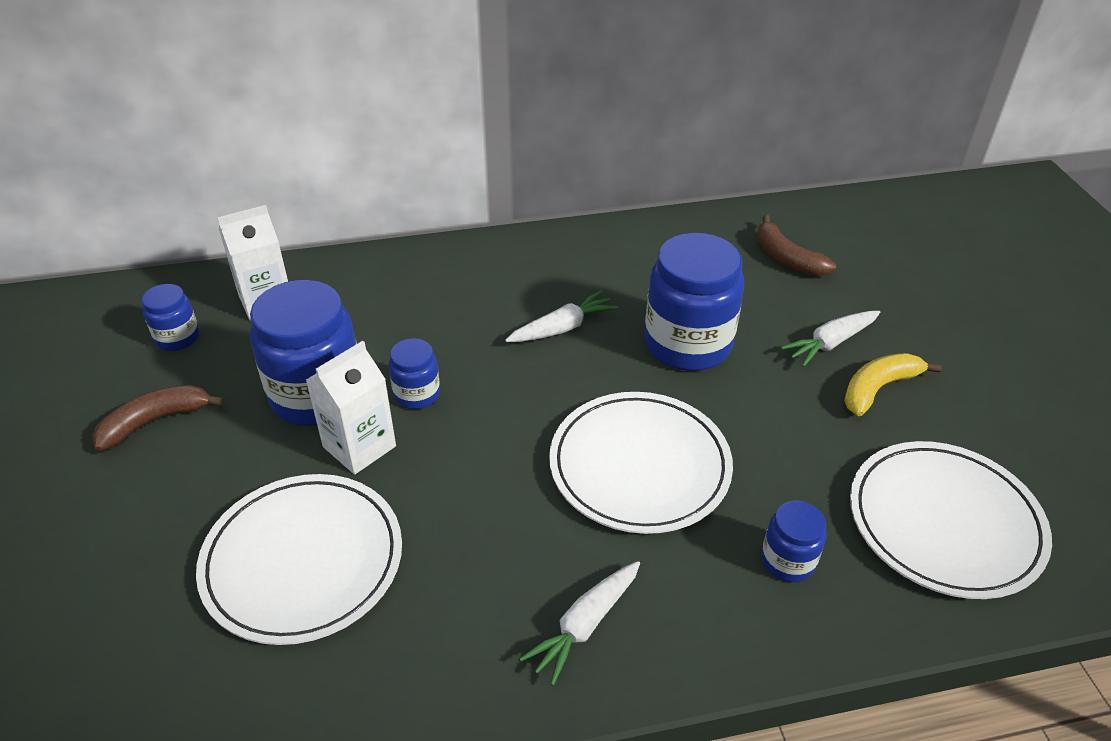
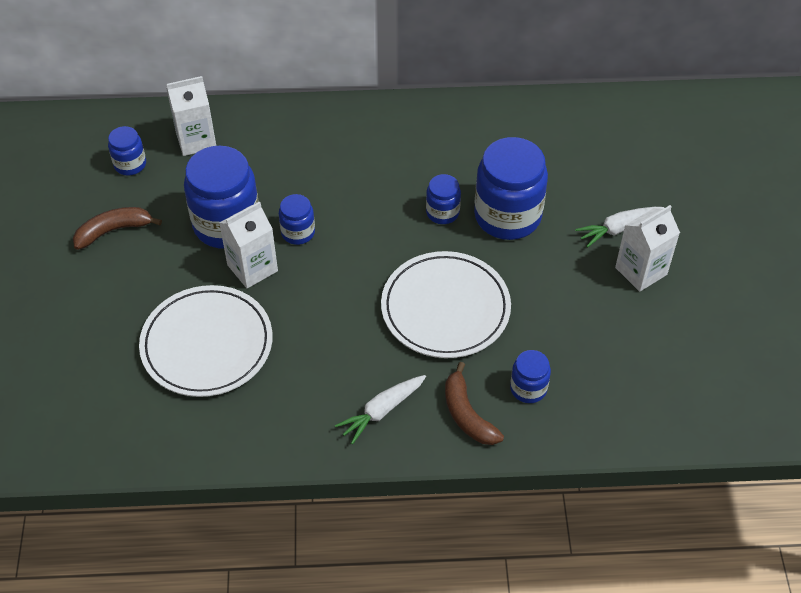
camera: 10 degrees right, 10 degrees up
white carrot [505,290,618,342] -> none
brown banana [757,215,836,276] -> brown banana moved to [445,362,504,445]
yellow banana [844,353,942,416] -> white carton [615,205,680,292]
white plate [850,441,1052,599] -> none
none -> blue jar [426,174,461,224]

